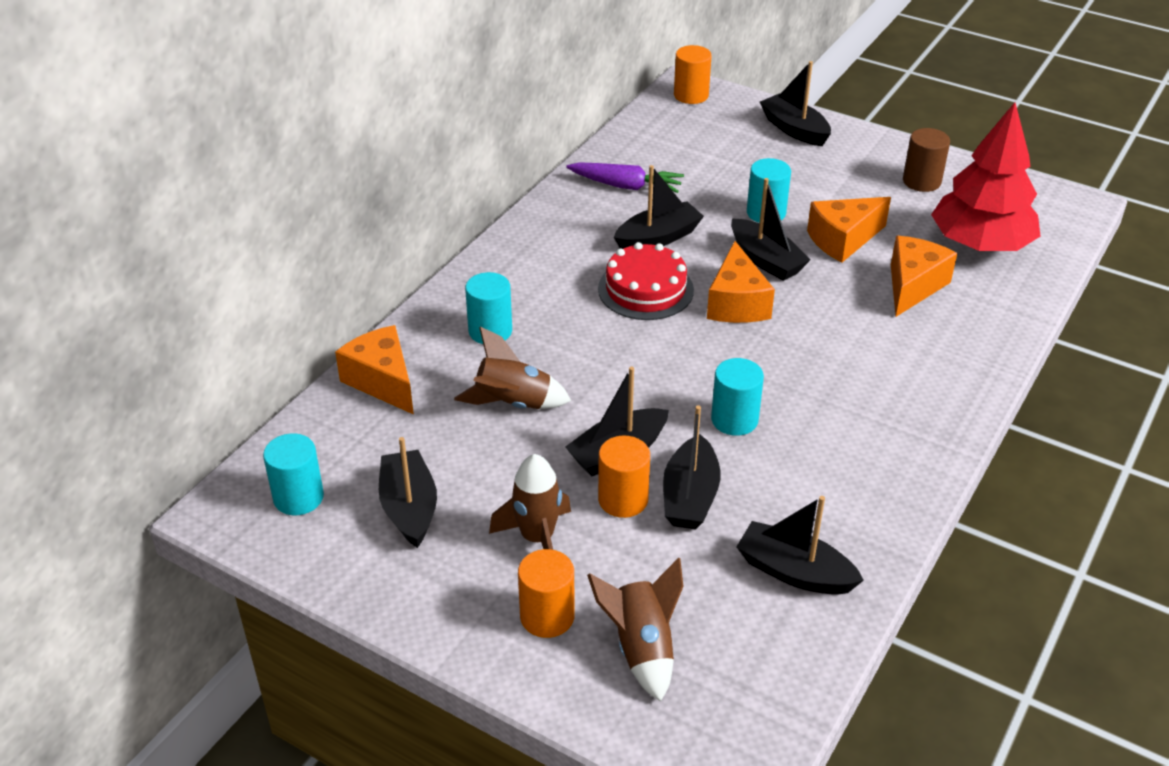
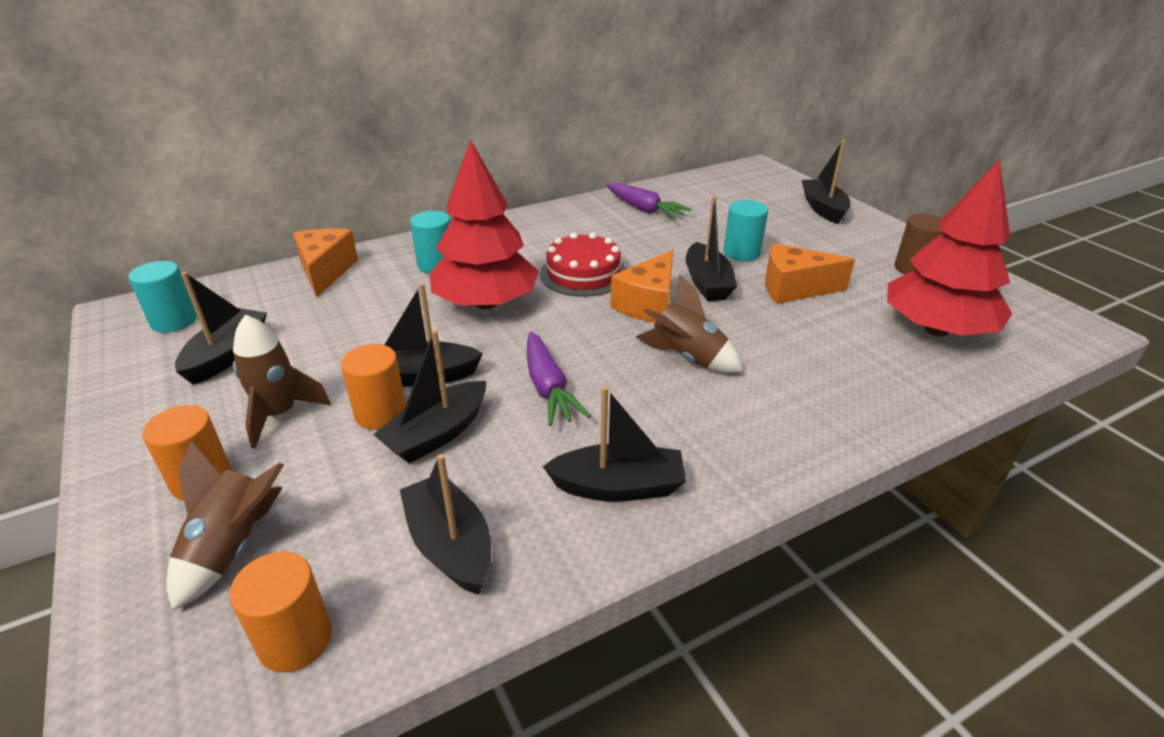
camera: 30 degrees right, 5 degrees down
brown rocket [454,326,571,409] -> brown rocket moved to [636,275,743,373]
black boat [614,165,704,249] -> black boat moved to [543,386,686,502]
orange cylinder [674,45,712,104] -> orange cylinder moved to [229,552,332,673]
turquoise cylinder [711,358,764,436] -> purple carrot [527,332,590,426]
orange cheese [891,236,957,317] -> none
none -> red tree [429,139,539,310]

